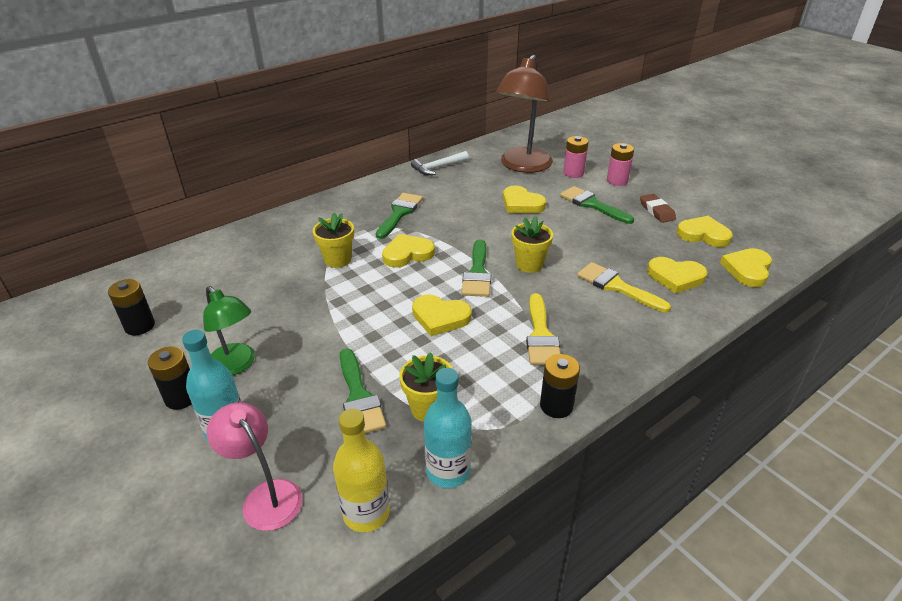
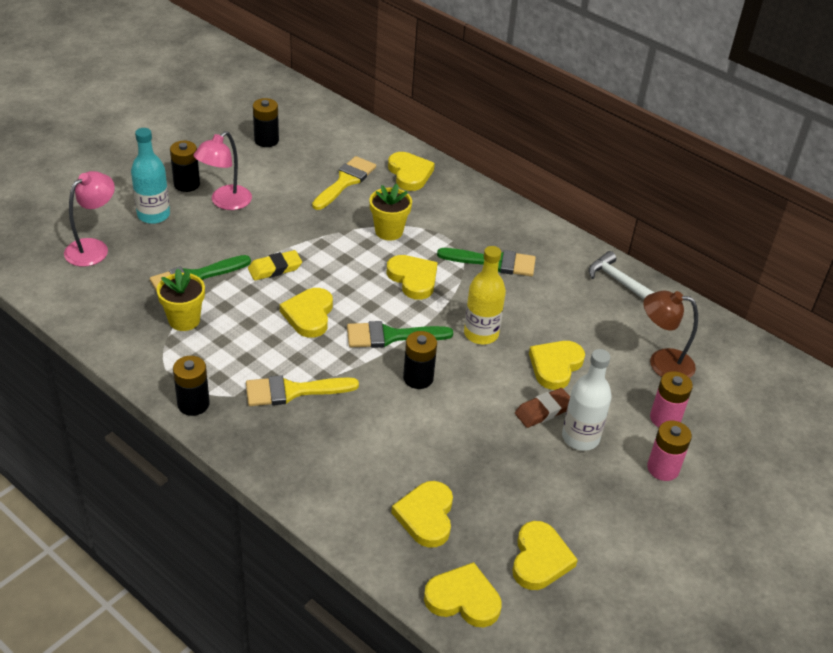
camera: 75 degrees right, 5 degrees up
green lamp [203,286,255,375] -> pink lamp [193,131,252,210]
yellow bottle [333,408,390,532] -> yellow bottle moved to [464,246,506,344]
turquoise bottle [424,368,472,488] -> none
brown lamp [496,55,553,173] -> brown lamp [643,290,698,378], size x0.59
yellow flower pot [511,216,553,273] -> black battery [403,331,437,389]
green brush [560,186,634,224] -> white bottle [562,349,612,451]
yellow brush [577,262,671,312] -> yellow brush moved to [312,156,376,210]
brown eraser [640,194,676,223] -> brown eraser moved to [515,388,570,428]
none -> yellow eraser [248,250,302,281]
none -> yellow heart [388,152,435,191]

